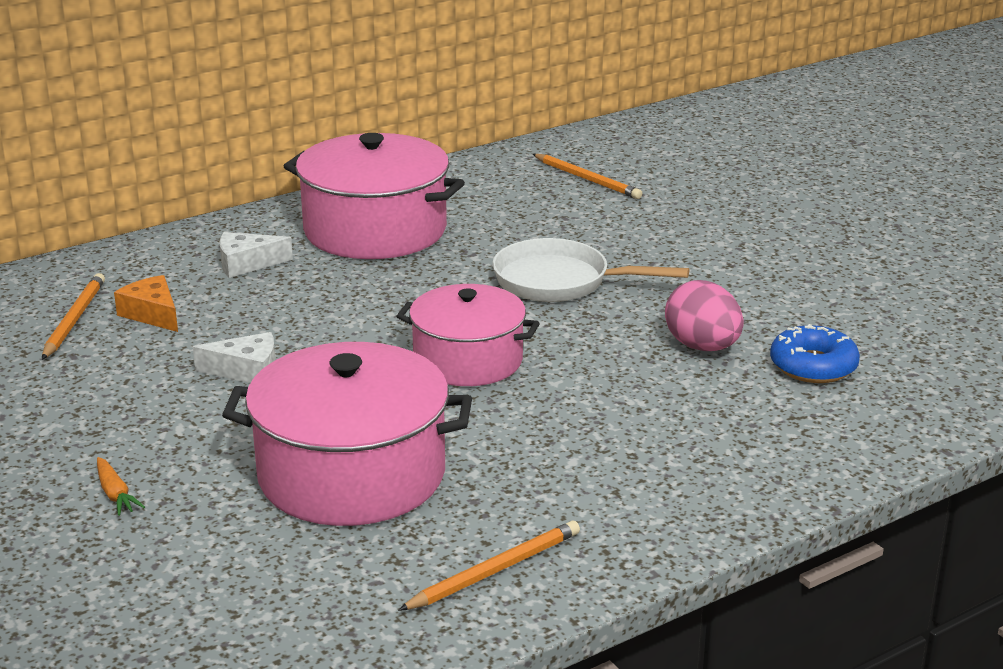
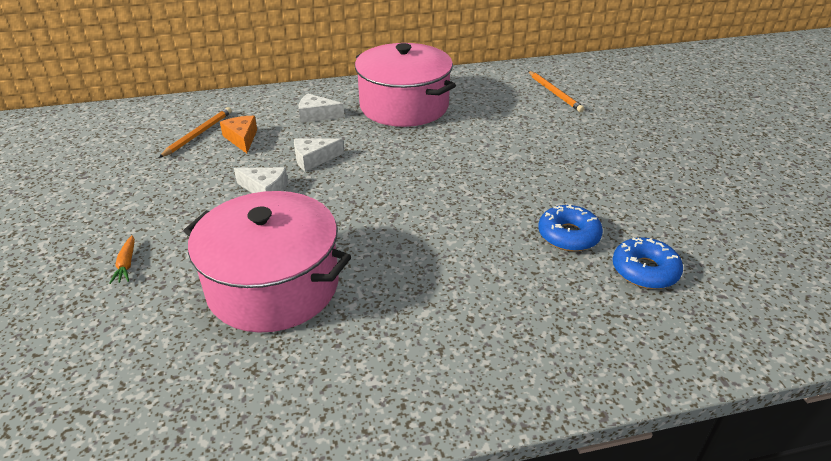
camera: 20 degrees right, 10 degrees up
pink pot [397,284,540,386] -> none
orange pencil [398,521,580,611] -> none
white pan [493,238,689,302] -> none
pink egg [665,280,744,351] -> blue donut [538,205,603,251]
none -> white cheese [294,138,344,171]

